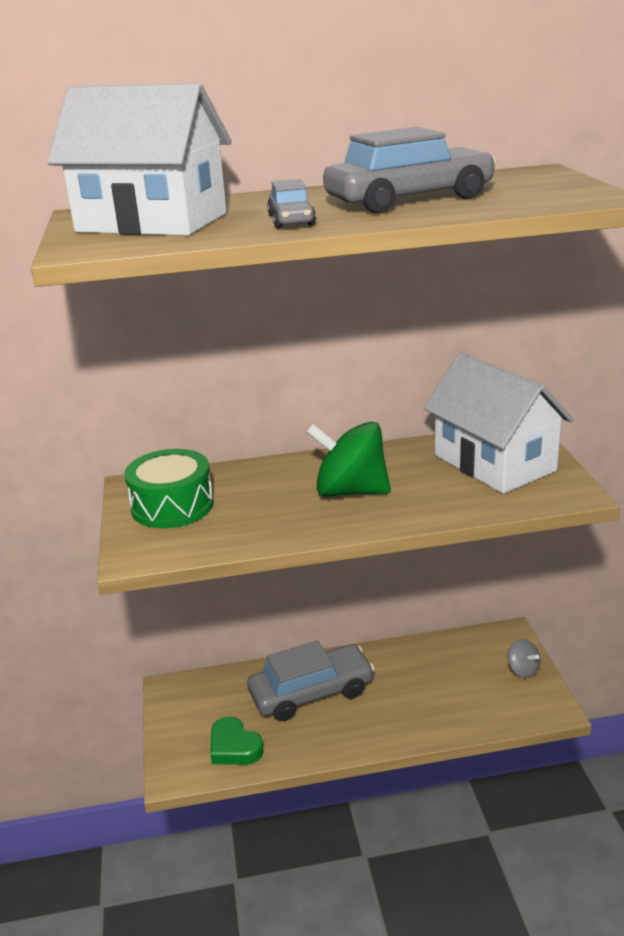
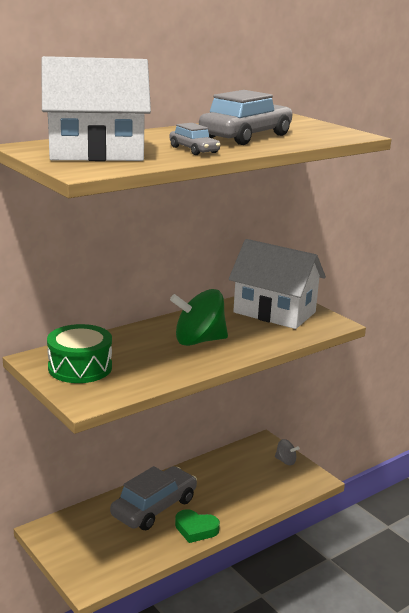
camera: 30 degrees left, 5 degrees down
green heart [210,717,264,765] -> green heart moved to [175,509,220,543]

